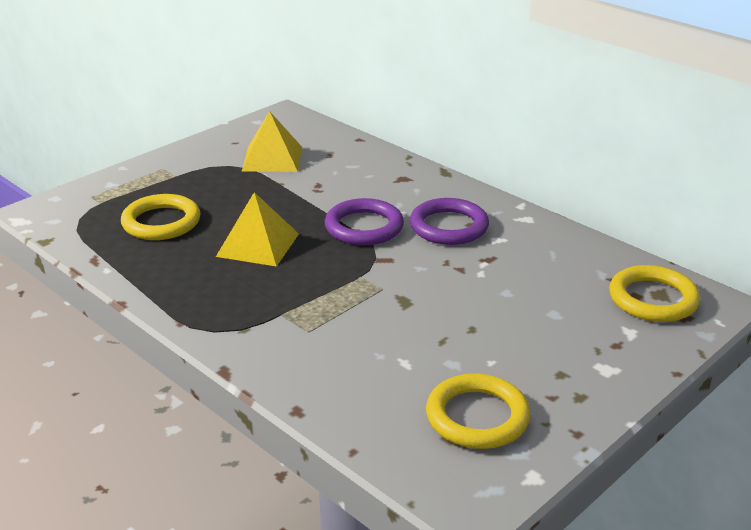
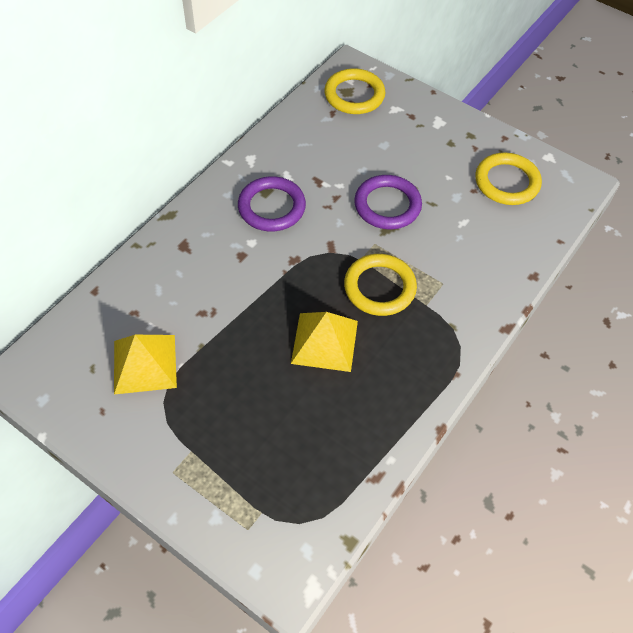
camera: 100 degrees left, 25 degrees up
yellow ring [121,194,201,240] -> yellow ring moved to [344,254,417,316]
purple ring [325,198,404,246] -> purple ring moved to [354,175,422,229]

